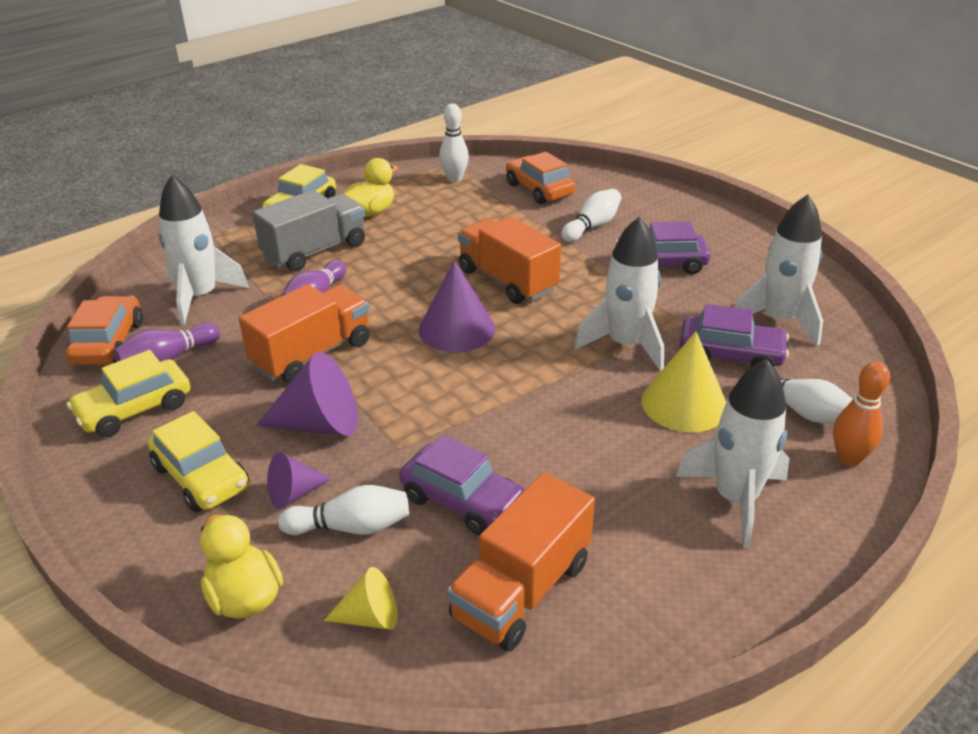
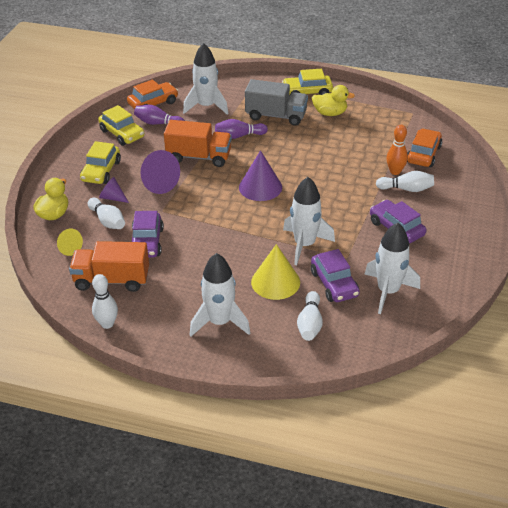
camera: 55 degrees right, 5 degrees up
yellow car [67,350,190,437] -> yellow car turned 150 degrees counterclockwise [98,105,144,146]
white bowling pin [439,103,469,182] -> white bowling pin moved to [92,274,118,329]
orange truck [458,217,561,304] -> none
orange bowling pin [833,362,890,467] -> orange bowling pin moved to [386,125,408,175]

